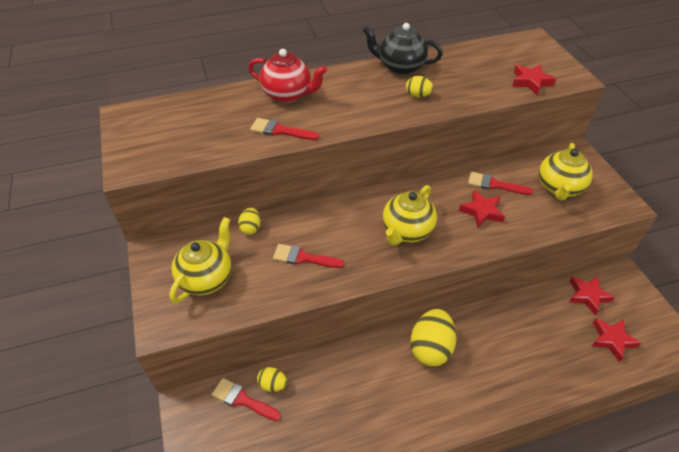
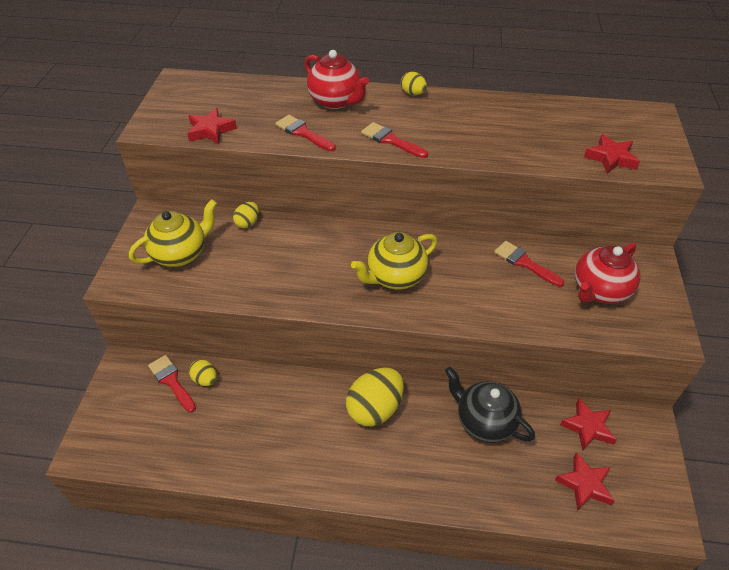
camera: 25 degrees right, 0 degrees up
red brush [273,244,345,268] -> red brush moved to [361,122,428,158]
black teapot [363,23,443,75] -> black teapot moved to [445,367,535,443]
yellow egg [406,76,434,97] -> yellow egg moved to [401,72,427,95]
red star [459,190,505,228] -> red star moved to [187,108,237,144]
yellow teapot [539,143,593,201] -> red teapot [575,243,640,304]

